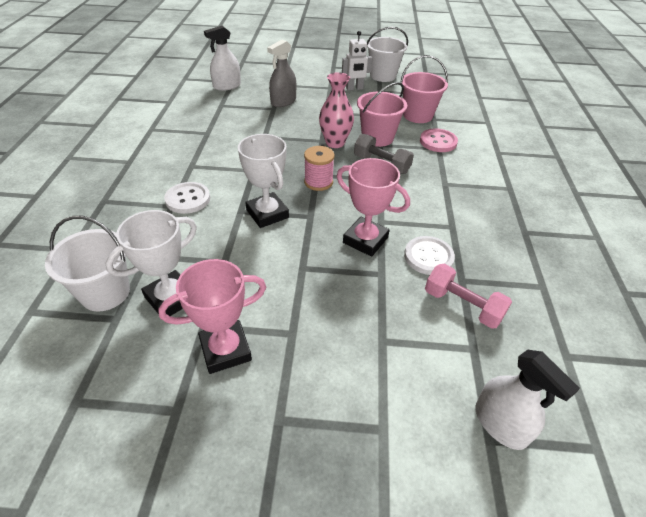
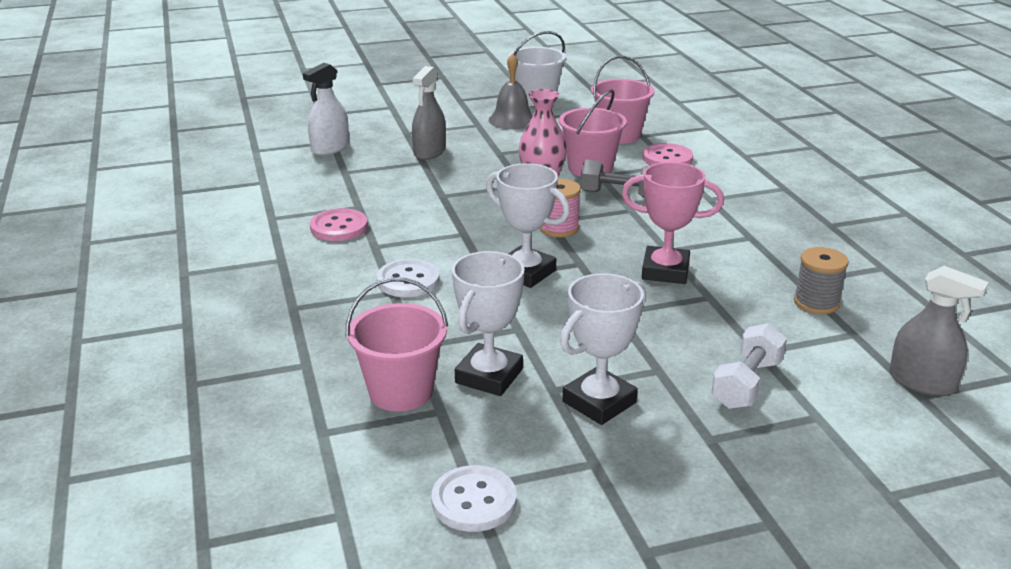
camera: 20 degrees left, 15 degrees down
white bucket [45,216,130,312] -> pink bucket [346,277,448,412]
pink trophy [158,259,266,374] -> white trophy [560,273,646,425]
white robot [342,31,372,91] -> grey bell [488,53,533,129]
white button [404,236,455,275] -> white button moved to [431,465,516,532]
pink dumbbell [425,264,512,329] -> grey spool [794,247,849,314]
white spray bottle [475,350,580,450] -> grey spray bottle [889,266,989,396]
none -> pink button [310,208,368,241]
none -> white dumbbell [711,323,787,409]

